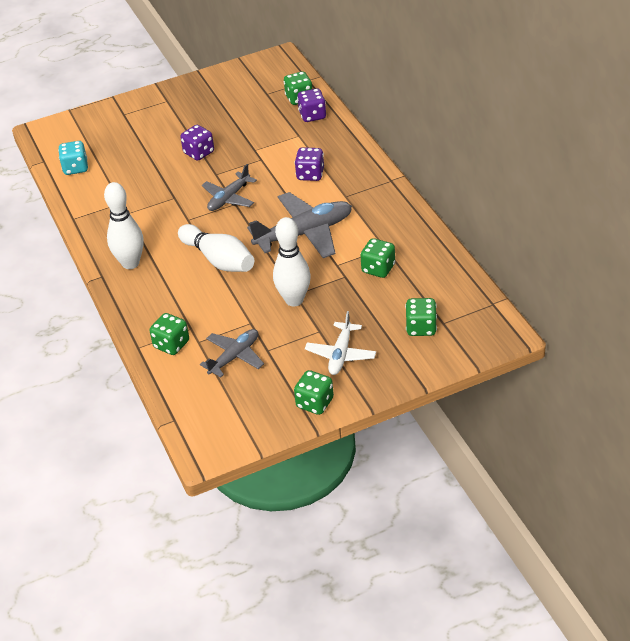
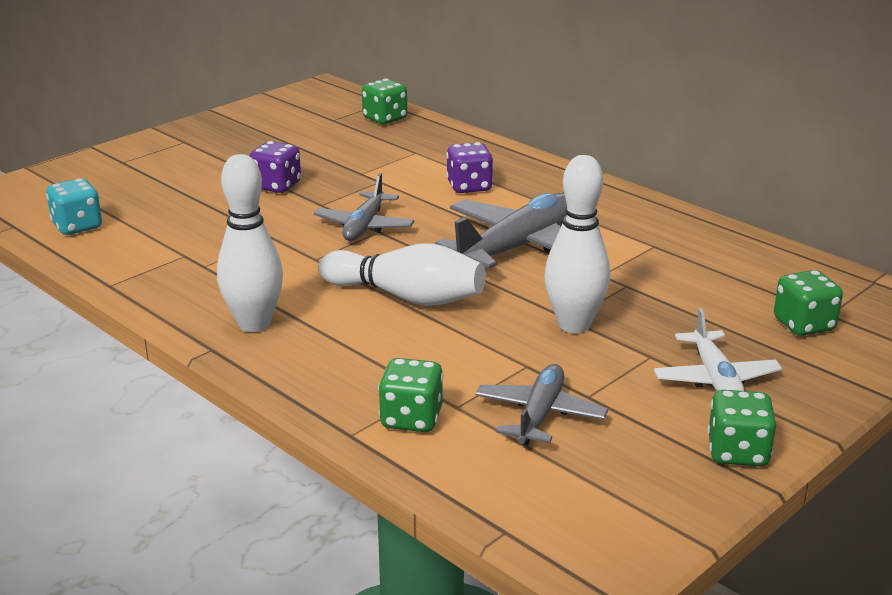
camera: 25 degrees left, 15 degrees down
purple dice [297,88,326,122] -> none
green dice [360,238,395,278] -> none

